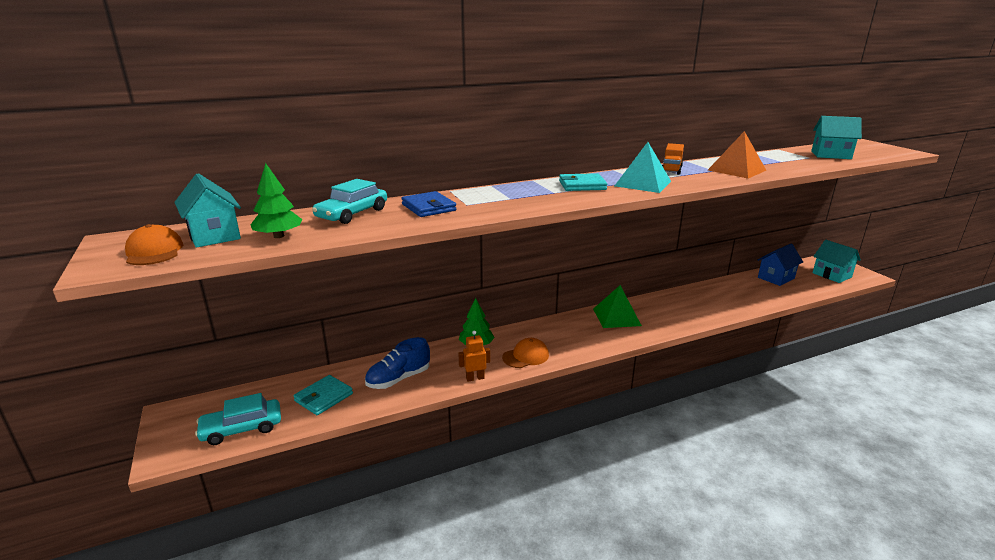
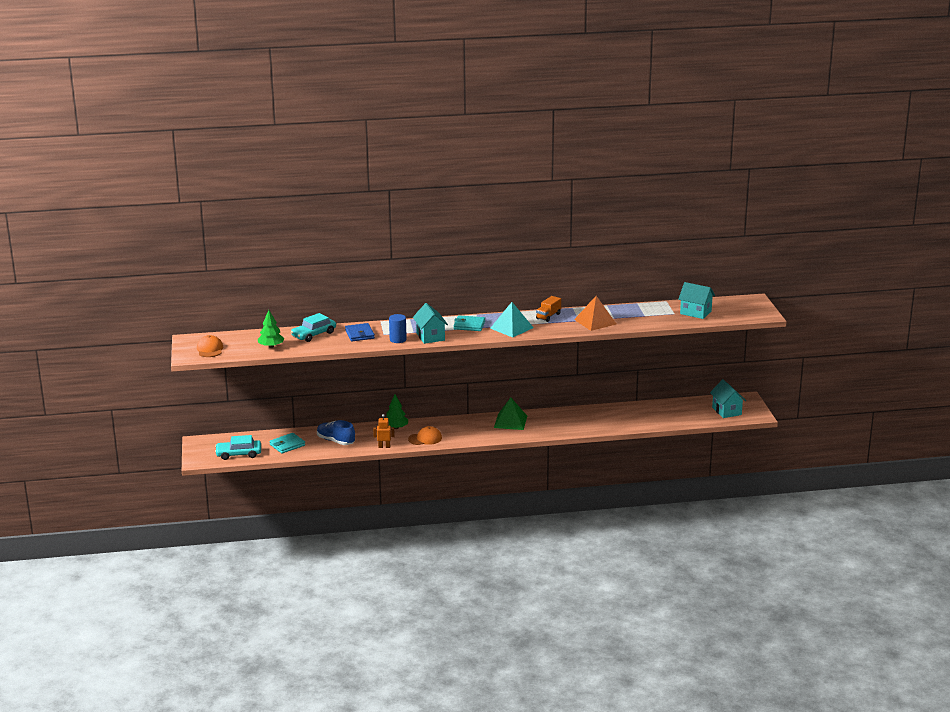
camera: 15 degrees right, 0 degrees up
turquoise house [174,173,241,248] -> turquoise house moved to [413,303,448,344]
blue shoe [365,337,430,389] -> blue shoe turned 60 degrees clockwise [317,420,355,445]
blue house [758,243,803,286] -> none
none -> blue cylinder [389,314,407,343]

